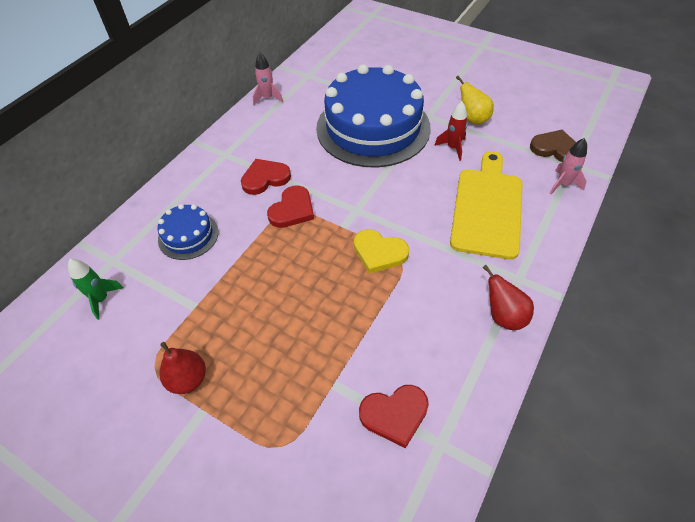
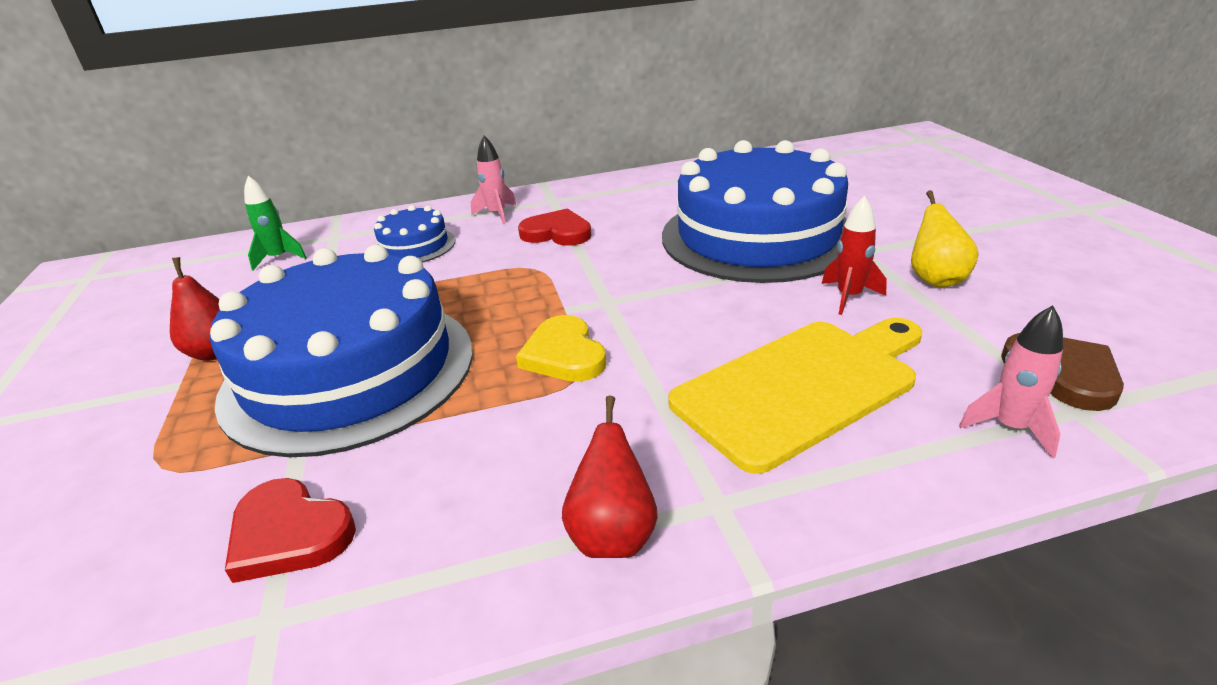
camera: 45 degrees right, 20 degrees down
pink rocket [253,52,283,105] -> pink rocket moved to [471,136,517,224]
red heart [267,185,314,228] -> none
none -> blue cake [210,245,473,457]

